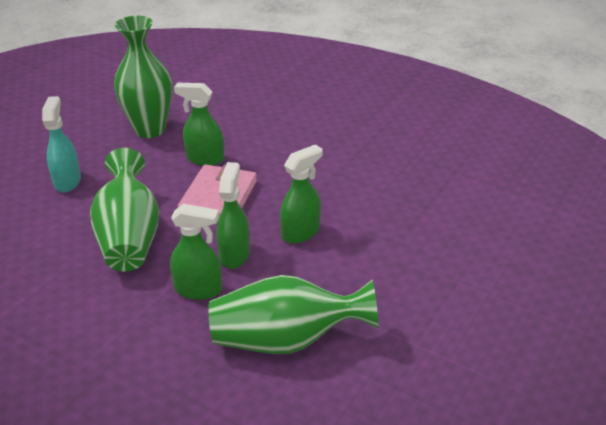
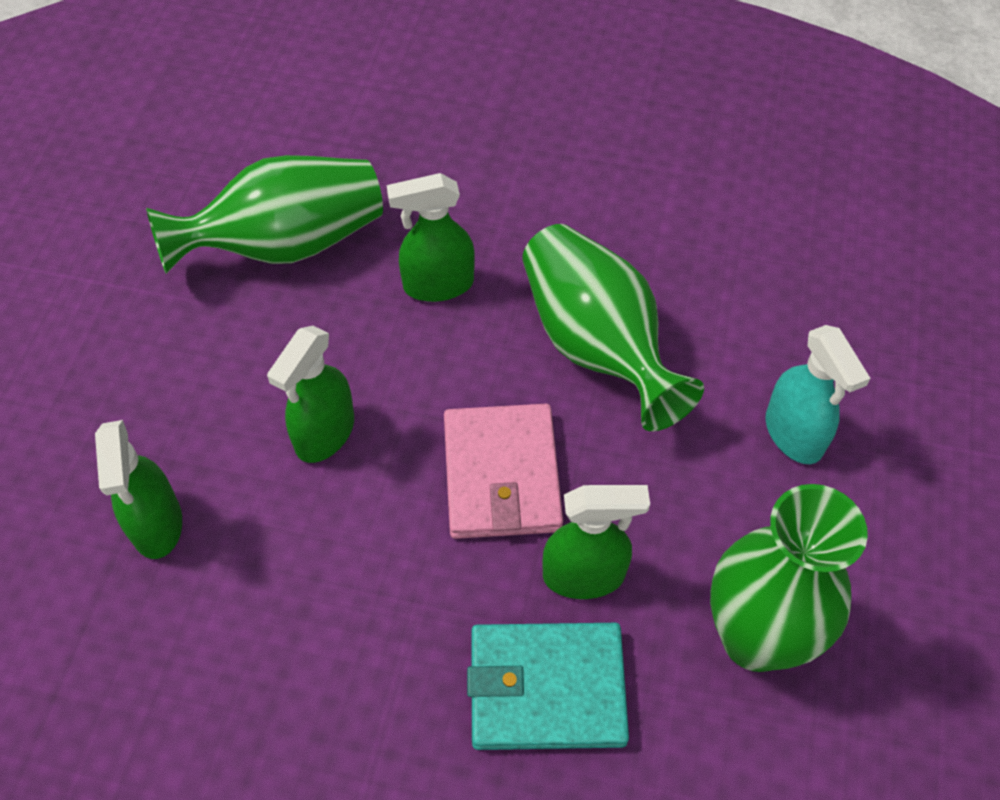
camera: 160 degrees right, 20 degrees up
green spray bottle [217,162,250,269] -> green spray bottle moved to [95,420,182,559]
none -> turquoise wallet [467,623,629,750]

